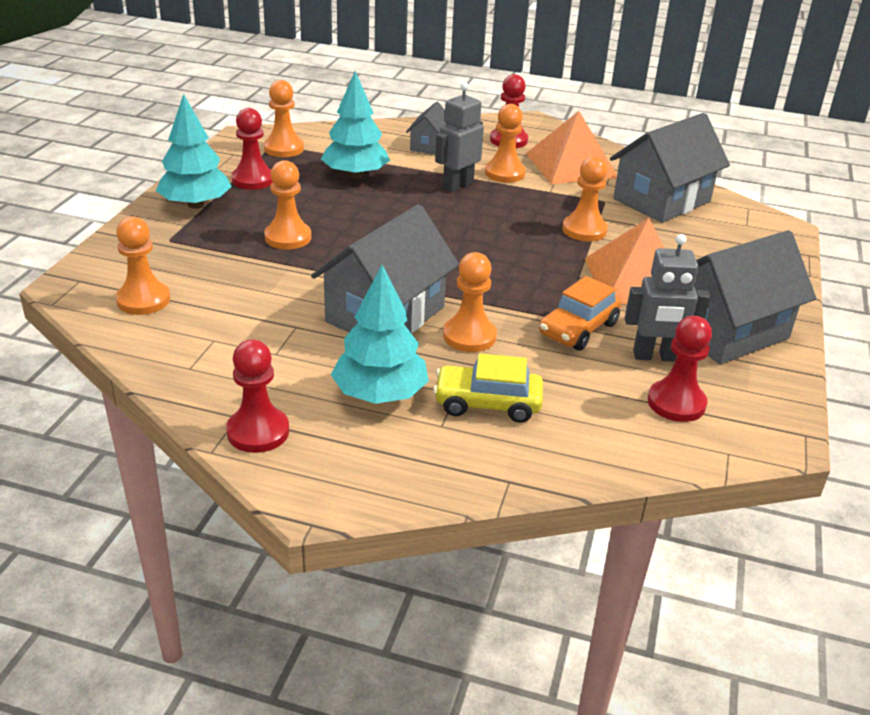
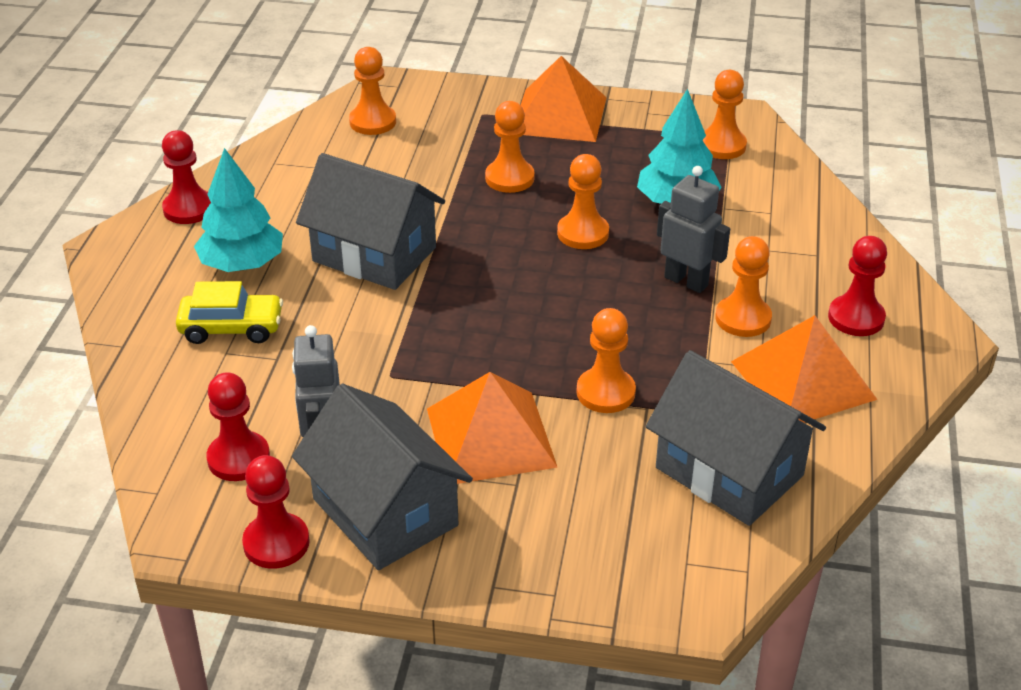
camera: 85 degrees right, 5 degrees up
turquoise tree [156,94,232,209] -> orange pyramid [521,56,607,142]
red pawn [231,108,273,190] -> red pawn moved to [242,455,310,569]
grey house [406,101,447,155] -> none
yellow car [433,353,543,423] -> yellow car turned 90 degrees clockwise [176,281,283,344]
orange pawn [443,252,497,352] -> orange pawn moved to [557,154,609,249]
orange car [539,276,621,351] -> none

